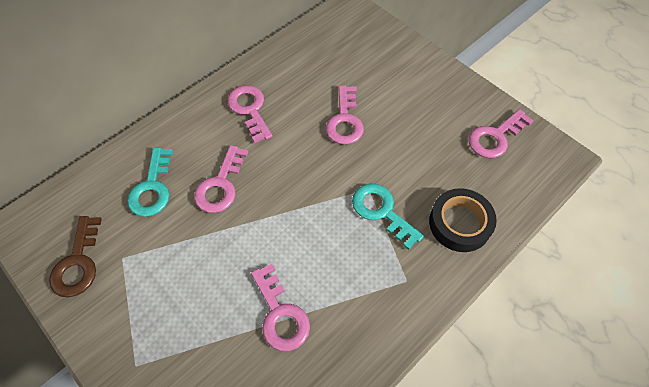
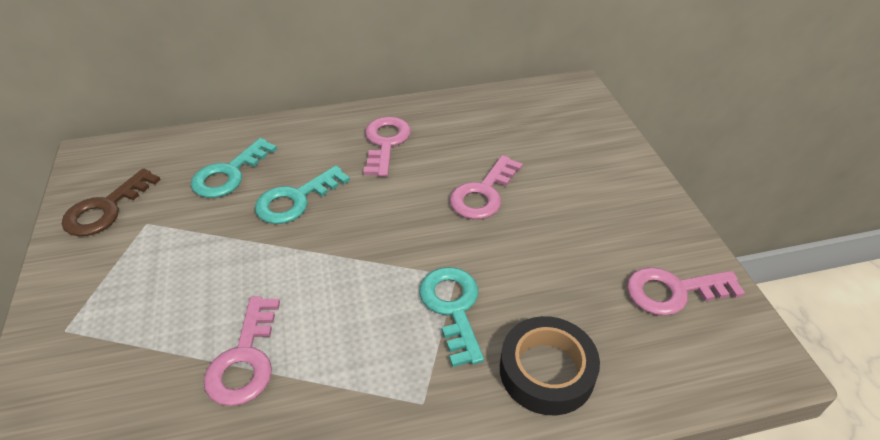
camera: 30 degrees right, 15 degrees down
pink key [194,145,248,213] -> turquoise key [255,166,350,224]

